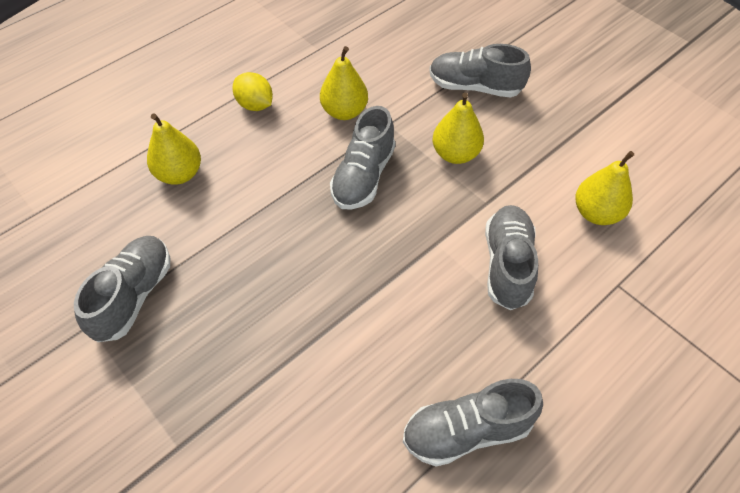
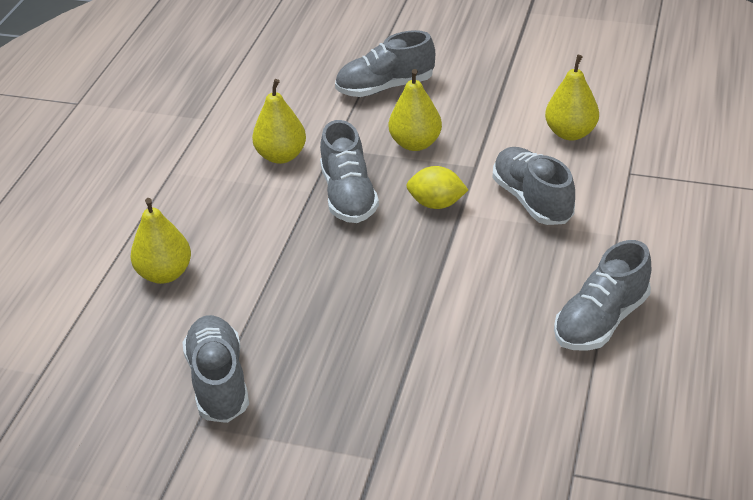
camera: 30 degrees left, 15 degrees down
yellow lemon [232,72,273,111] -> yellow lemon moved to [406,166,468,209]

